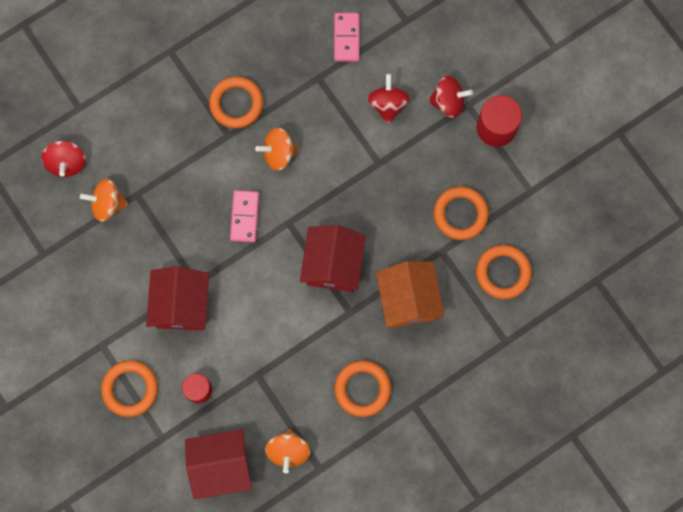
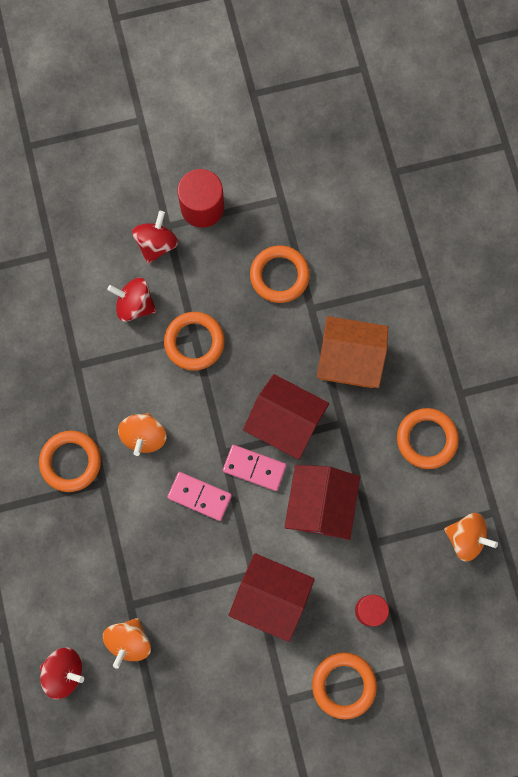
camera: 70 degrees left, 0 degrees up
red house [185,429,252,499] -> red house moved to [284,465,360,540]
pink domino [334,13,359,62] -> pink domino moved to [223,445,286,491]
orange ring [476,245,532,299] -> orange ring moved to [164,312,225,370]

